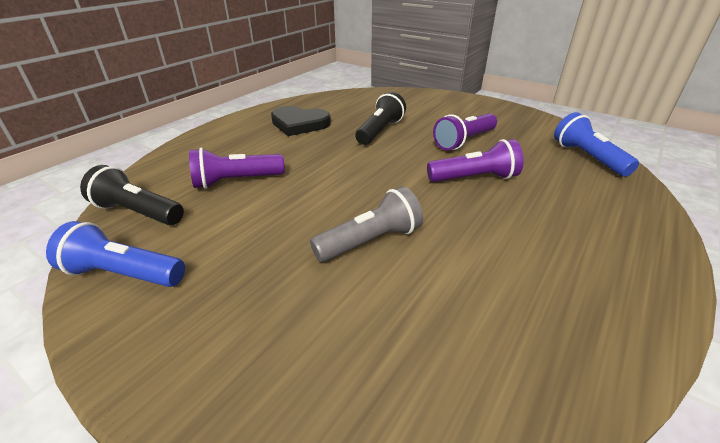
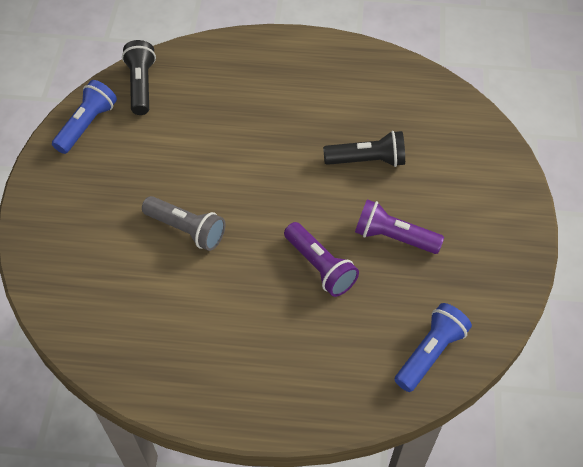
camera: 60 degrees right, 20 degrees up
blue flashlight [46,221,185,287] -> blue flashlight turned 45 degrees clockwise [52,80,117,154]
purple flashlight [189,148,285,189] -> none
black heart [271,106,331,136] -> none

